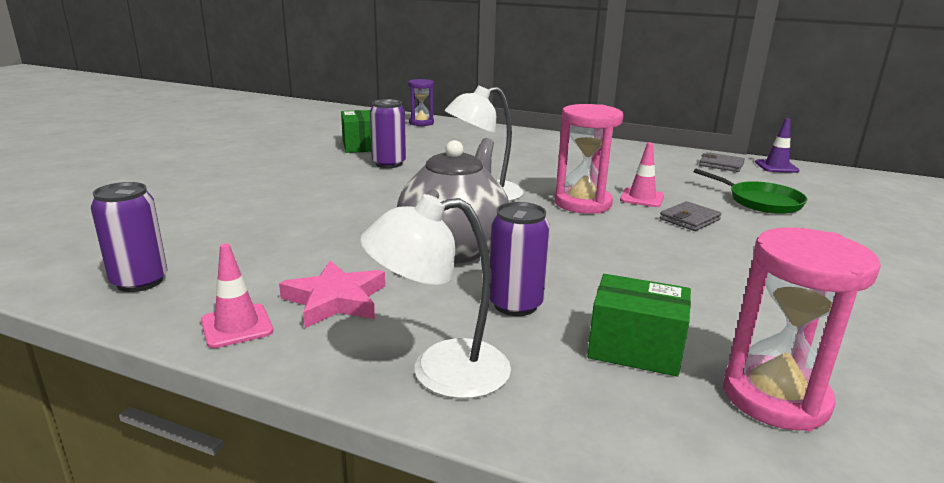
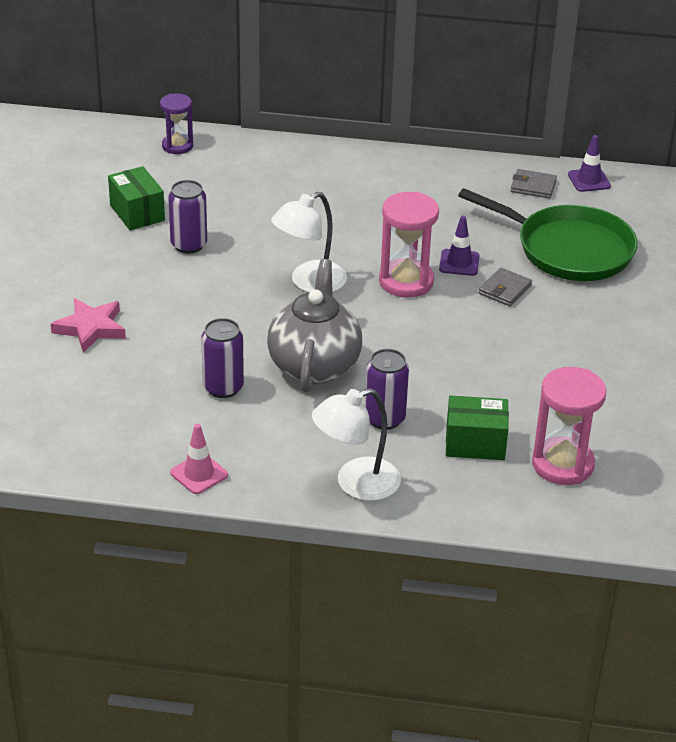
camera: 15 degrees left, 15 degrees up
purple can [91,182,168,292] -> purple can moved to [201,318,244,398]
pink star [279,261,385,328] -> pink star moved to [51,298,126,353]
pink traffic cone [620,142,664,207] -> purple traffic cone [439,216,479,276]
green pan [693,169,807,214] -> green pan [458,188,638,281], size x1.74

